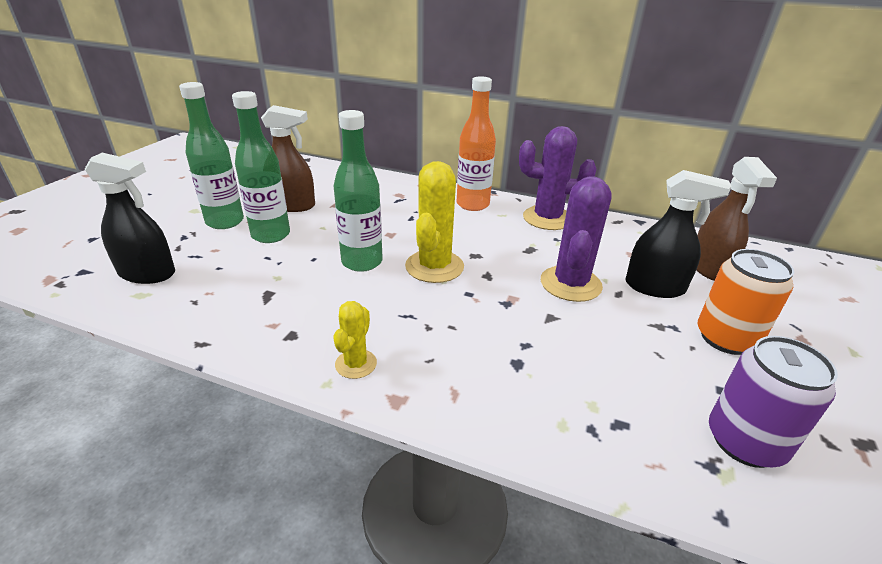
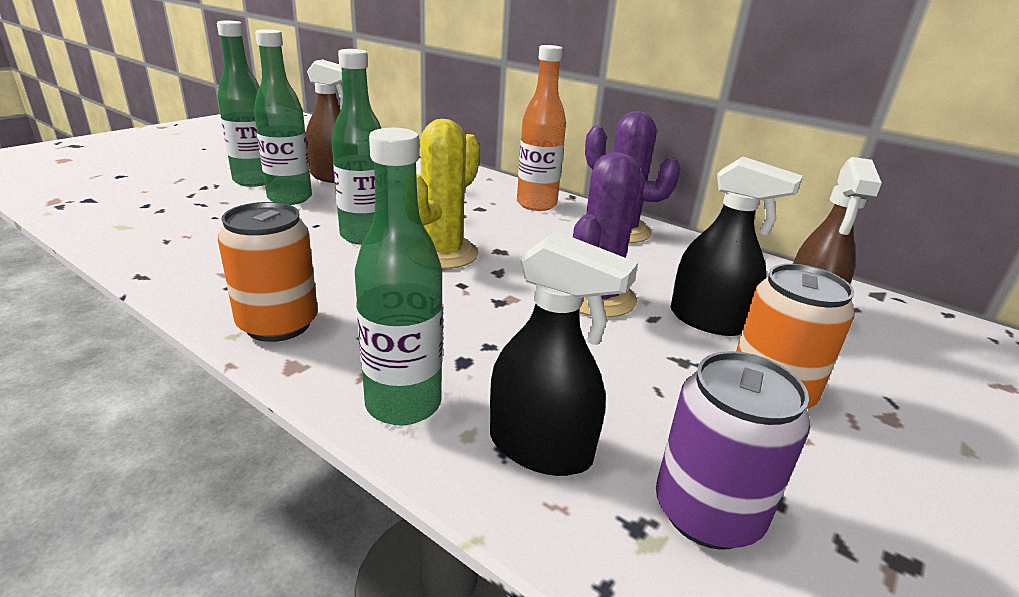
camera: 15 degrees right, 5 degrees down
black spray bottle [85,153,175,284] -> black spray bottle moved to [490,231,638,476]
yellow cactus [333,301,377,379] -> orange can [218,202,318,342]
none -> green bottle [355,128,443,425]

